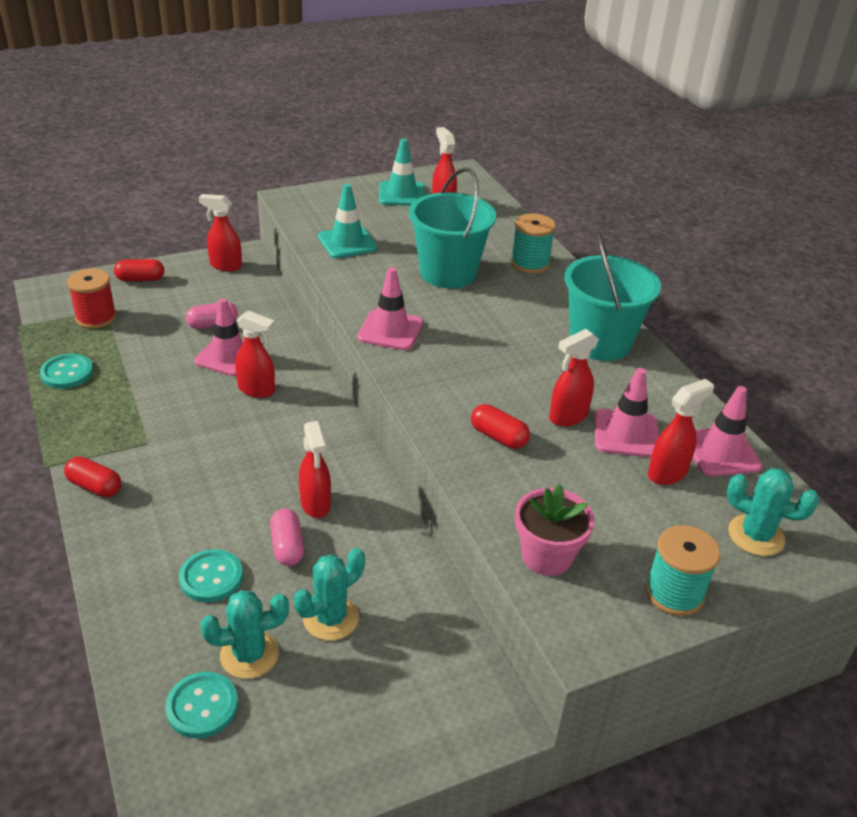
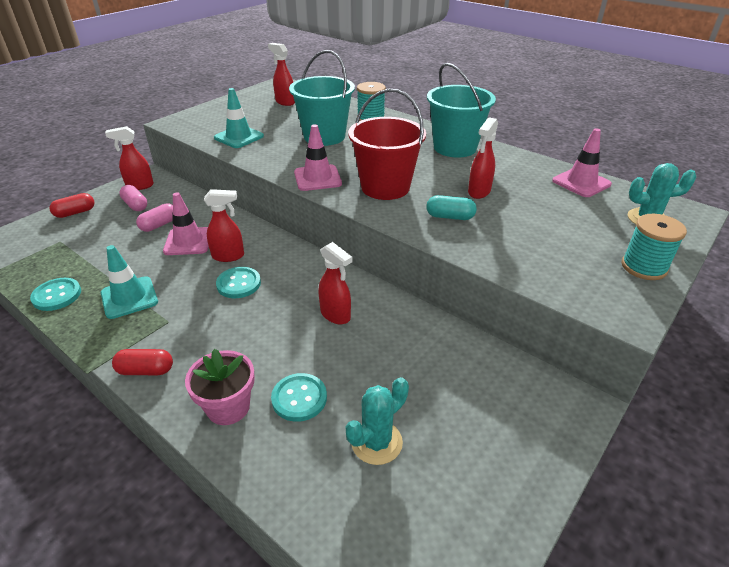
camera: 25 degrees left, 0 degrees up
red spool [67,268,117,329] -> none
turquoise button [165,672,238,738] -> turquoise button moved to [216,267,261,298]
pink capsule [270,509,304,566] -> pink capsule moved to [119,185,147,211]
turquoise cactus [294,548,365,641] -> none
turquoise traffic cone [379,138,425,206] -> turquoise traffic cone moved to [101,245,158,319]
red capsule [471,404,530,449] -> turquoise capsule [426,195,477,220]
pink flower pot [515,484,594,576] -> pink flower pot moved to [185,349,255,425]
pink traffic cone [594,368,659,458] -> none
red spray bottle [648,379,714,485] -> none
none -> red bucket [348,89,426,200]

